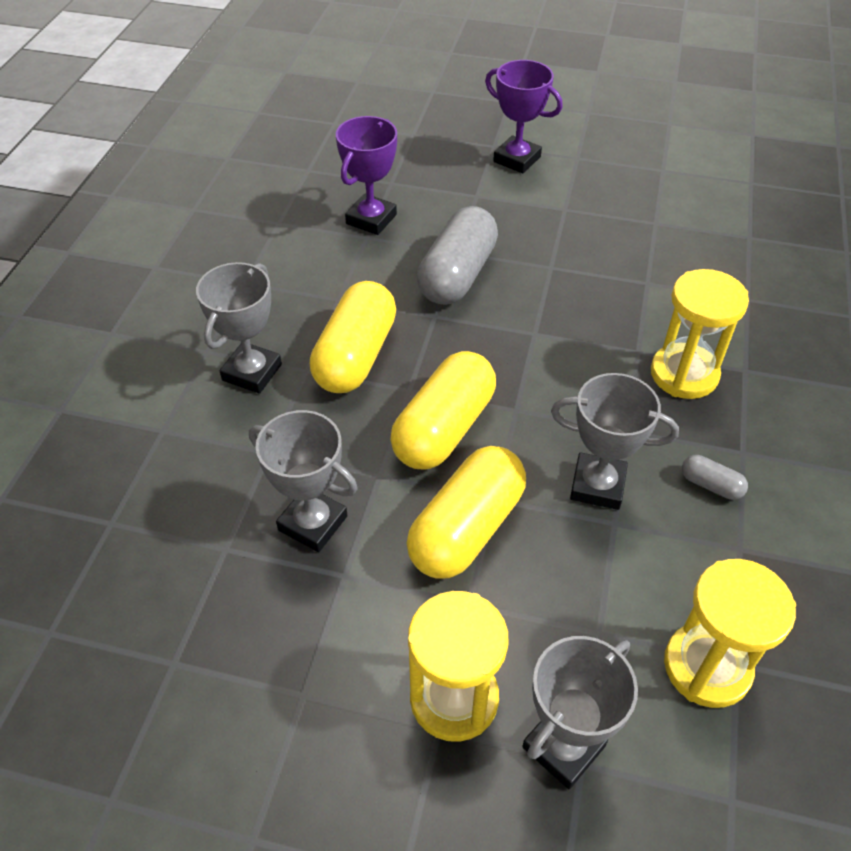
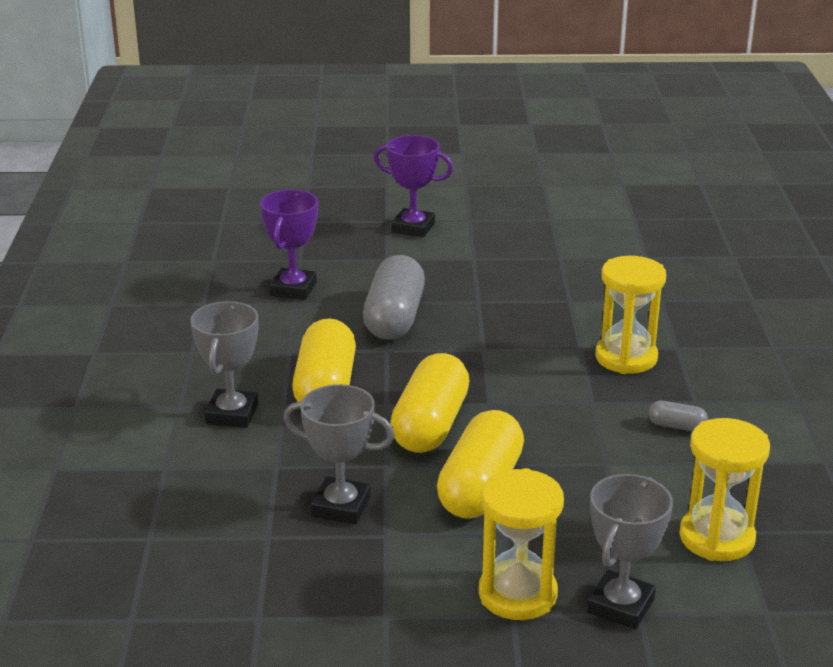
camera: 15 degrees left, 20 degrees down
grey trophy [551,373,679,510] -> none

